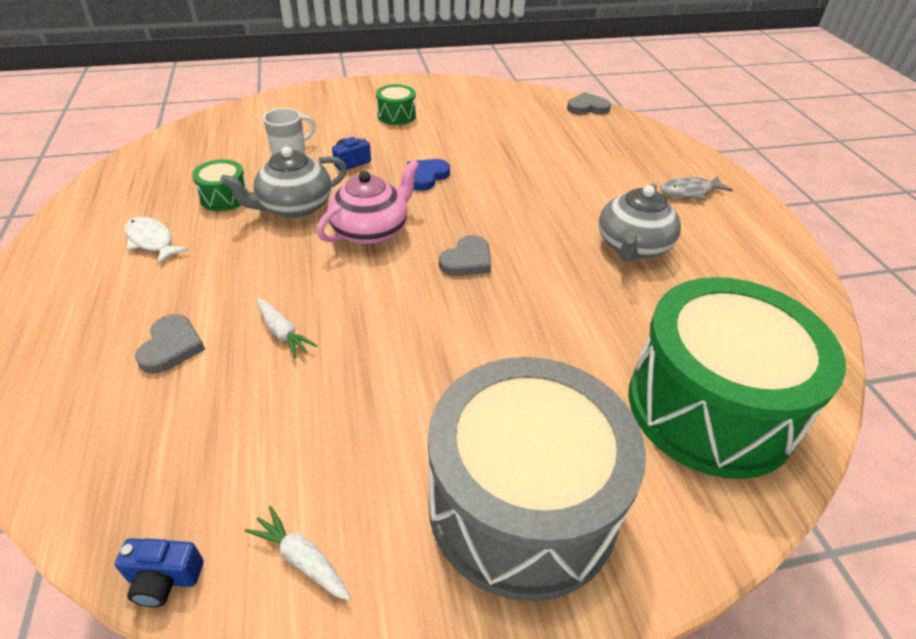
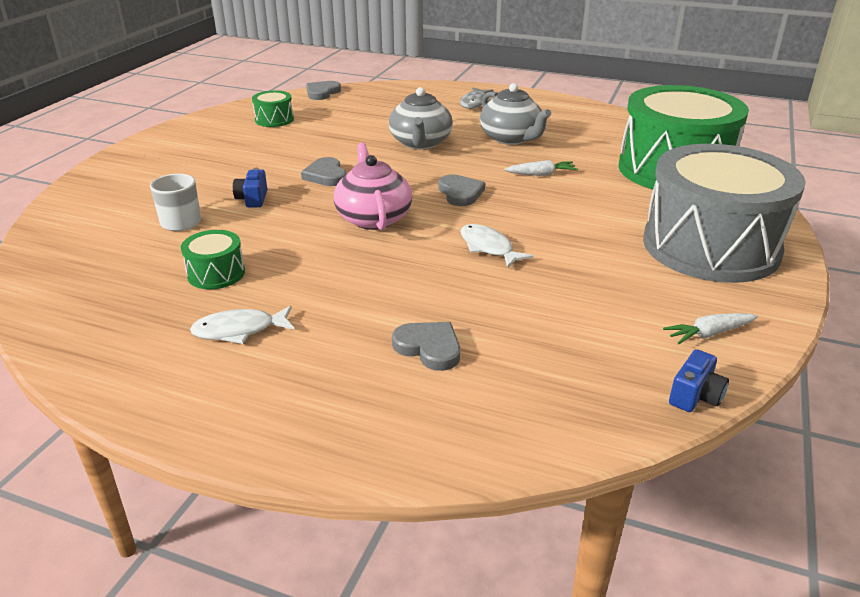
camera: 55 degrees left, 10 degrees down
grey teapot [220,146,347,218] -> grey teapot moved to [389,87,453,149]
white carrot [257,298,318,359] -> white carrot moved to [504,160,578,176]
green drum [376,84,416,125] -> green drum moved to [252,90,294,127]
blue heart [407,159,450,191] -> grey heart [301,157,346,186]
none -> white fish [460,224,533,268]

